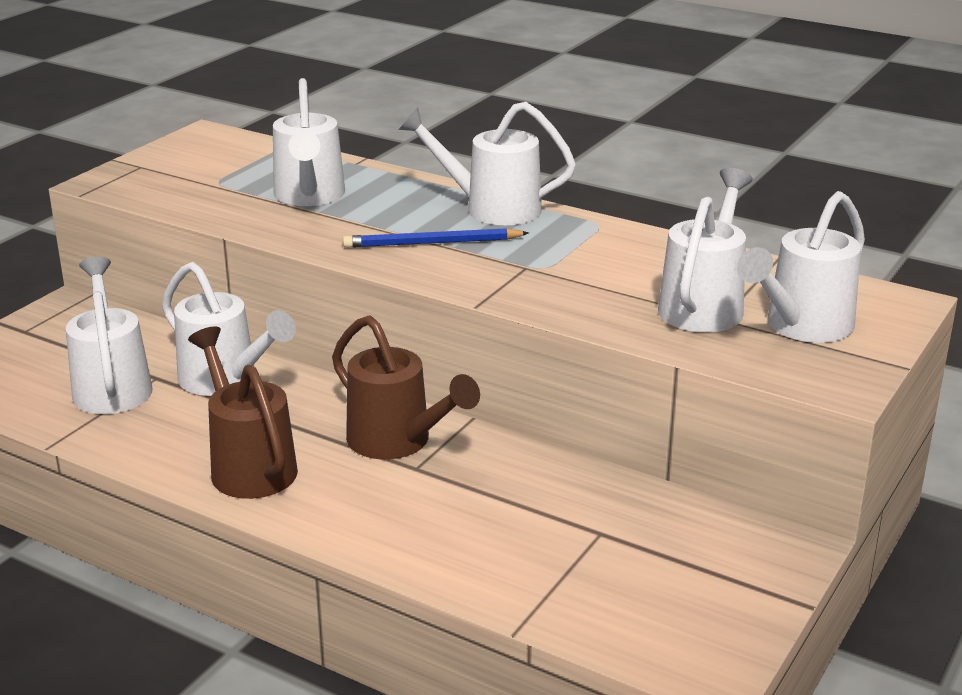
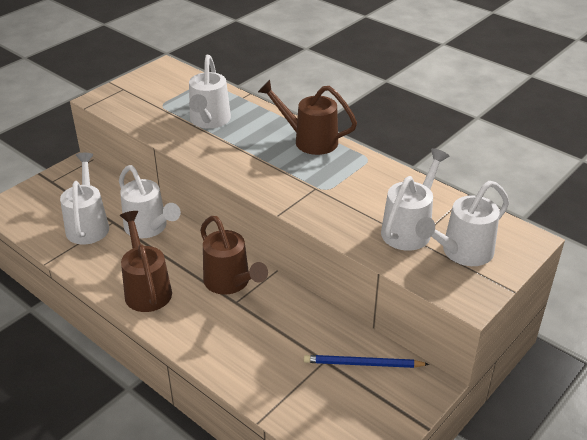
camera: 10 degrees right, 10 degrees up
blue pencil [343,228,529,248] -> blue pencil moved to [304,355,429,368]
white watering can [398,102,576,225] -> brown watering can [258,80,357,155]

